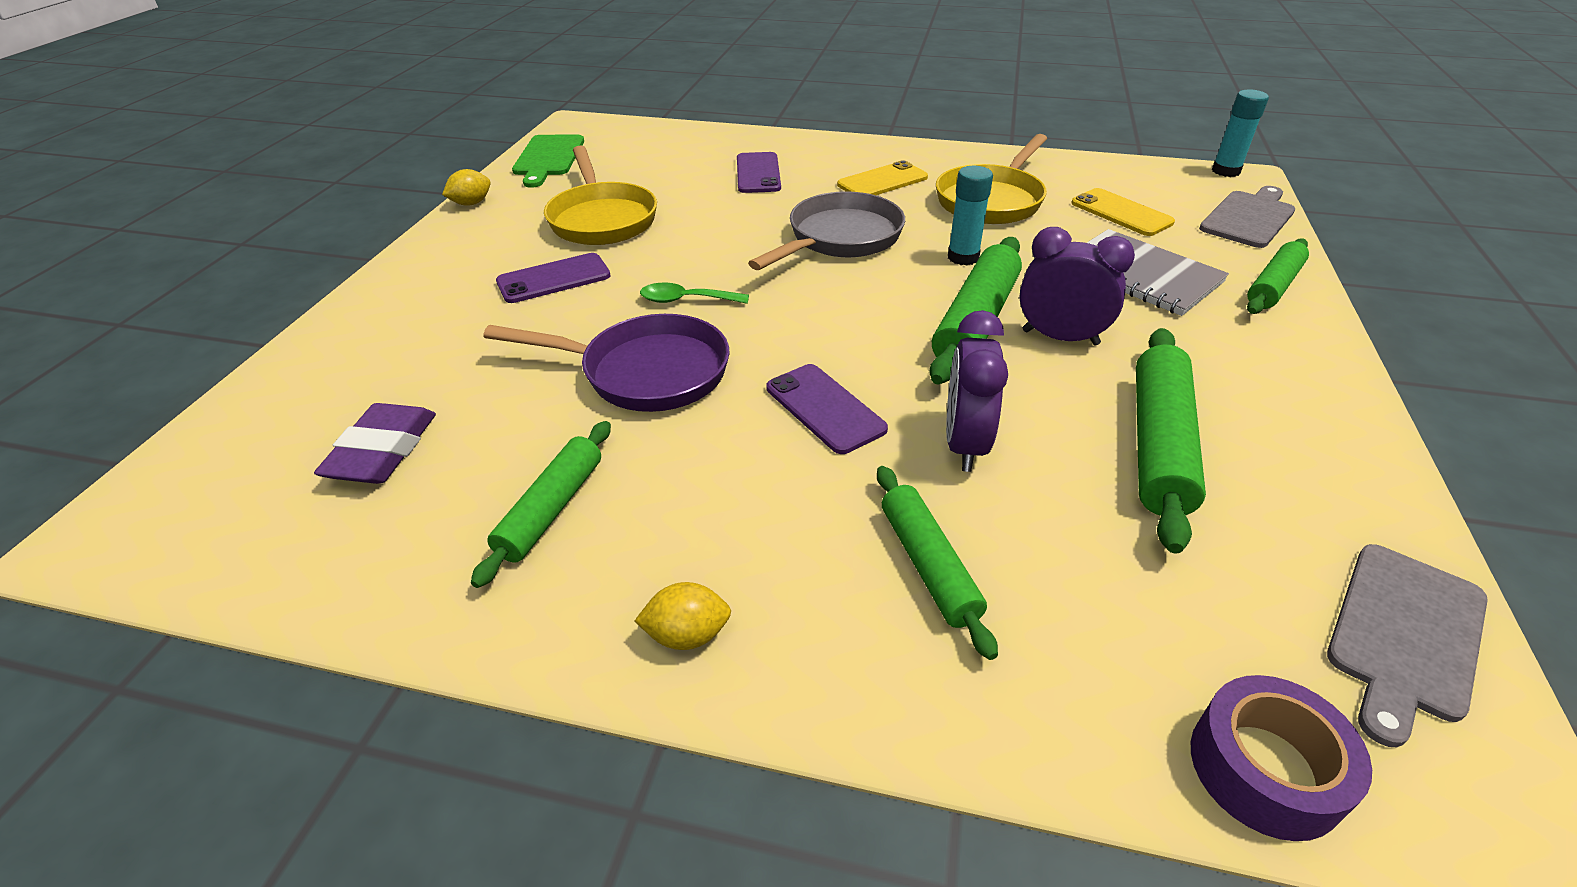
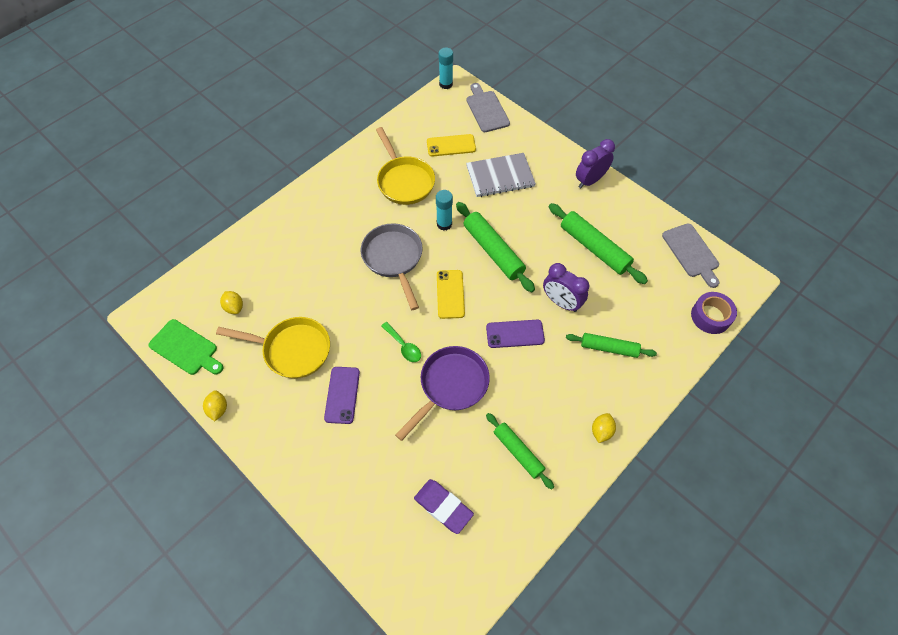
camera: 60 degrees left, 20 degrees up
green spoon [640,282,749,304] -> green spoon turned 75 degrees counterclockwise [381,322,421,362]
purple phone [737,152,781,193] -> none
yellow phone [837,160,928,195] -> yellow phone moved to [437,270,465,319]
purple clock [1019,227,1135,345] -> purple clock moved to [576,139,615,188]
green rolling pin [1247,238,1309,314] -> none
none -> yellow lemon [220,291,243,314]

